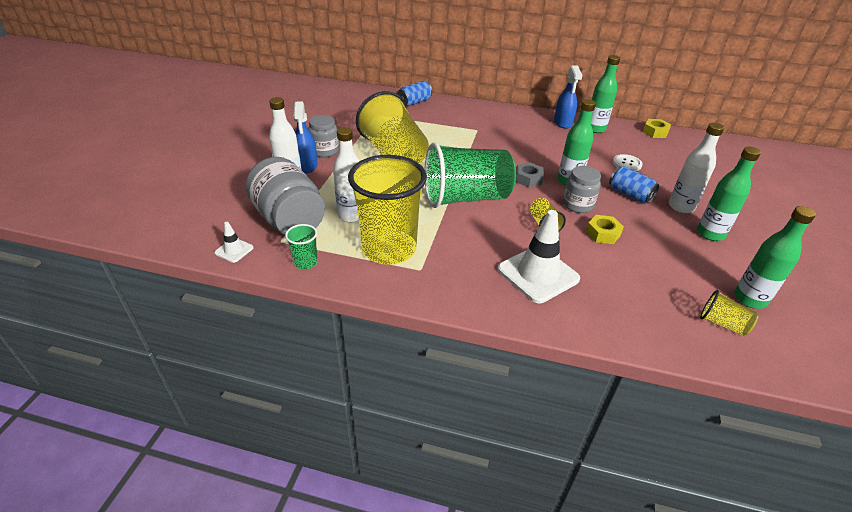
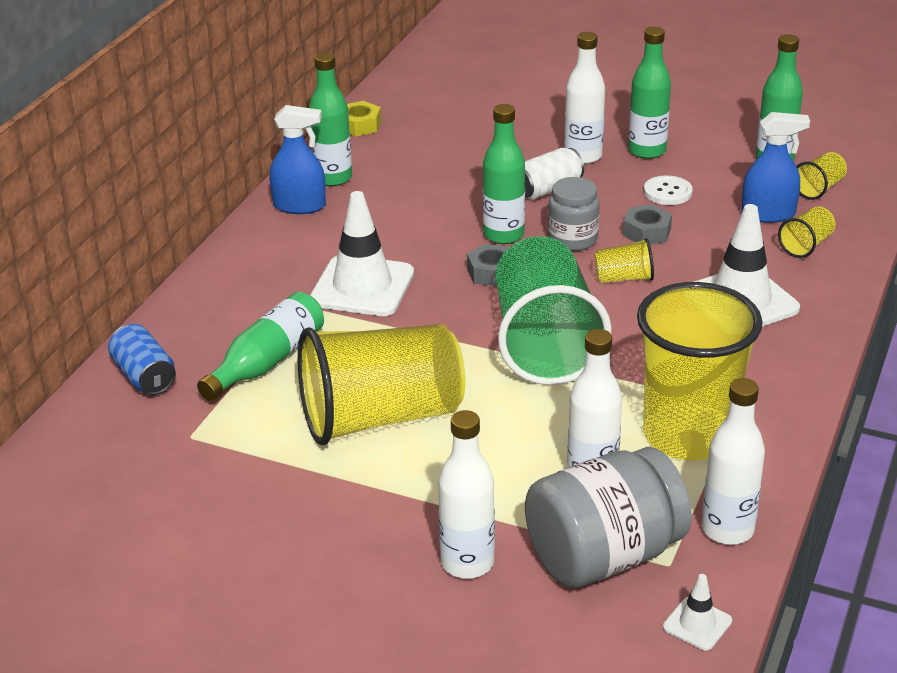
camera: 80 degrees left, 5 degrees down
green cup [285,224,318,269] -> white bottle [702,378,765,545]
blue spray bottle [293,101,318,173] -> blue spray bottle moved to [741,112,810,223]
grey jar [308,115,339,157] -> none
yellow nut [586,215,624,244] -> grey nut [623,204,672,244]
blue can [609,166,659,203] -> white can [525,148,584,200]
white button [613,154,643,171] -> white button moved to [644,176,693,205]
none -> green bottle [197,292,324,401]
none -> white traffic cone [310,191,414,316]
none -> yellow cup [778,207,835,258]

